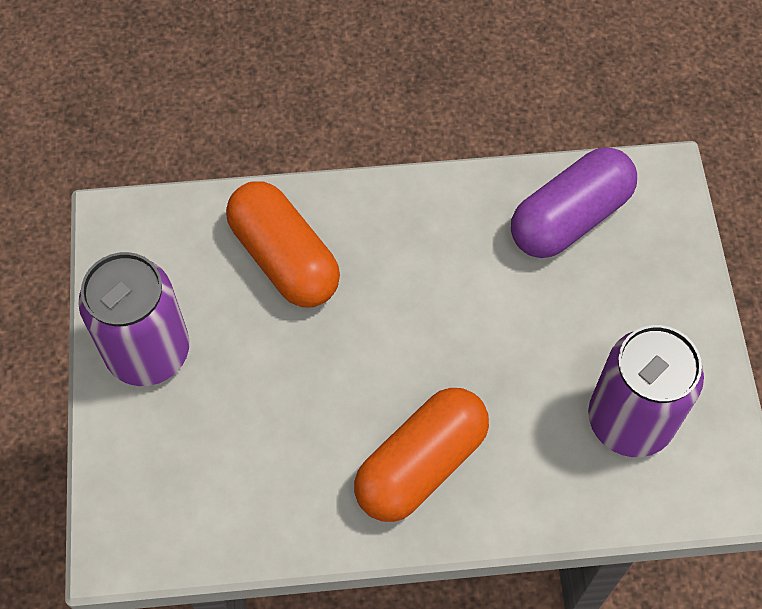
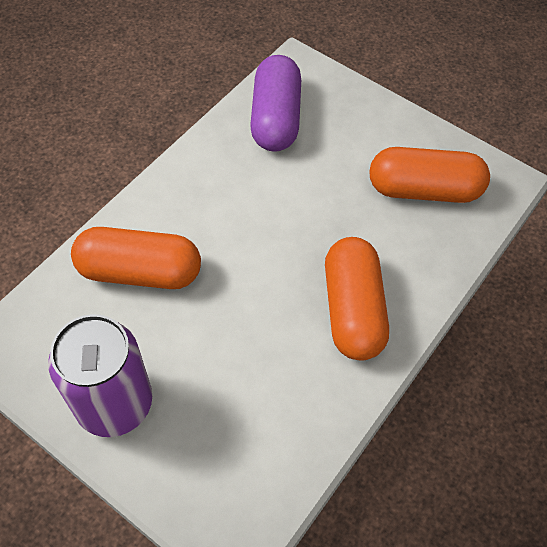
camera: 50 degrees left, 5 degrees down
purple can [588,325,704,457] -> orange capsule [370,147,490,203]

